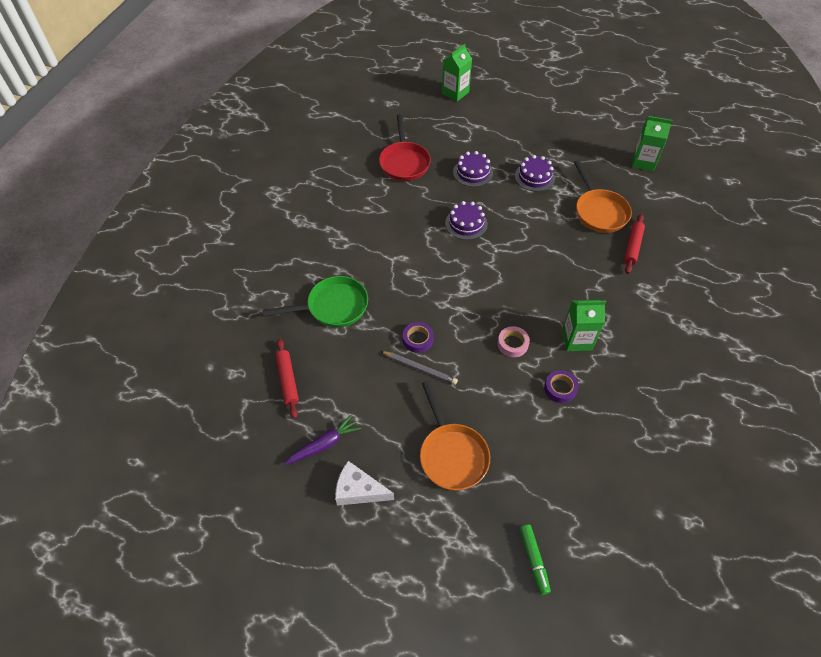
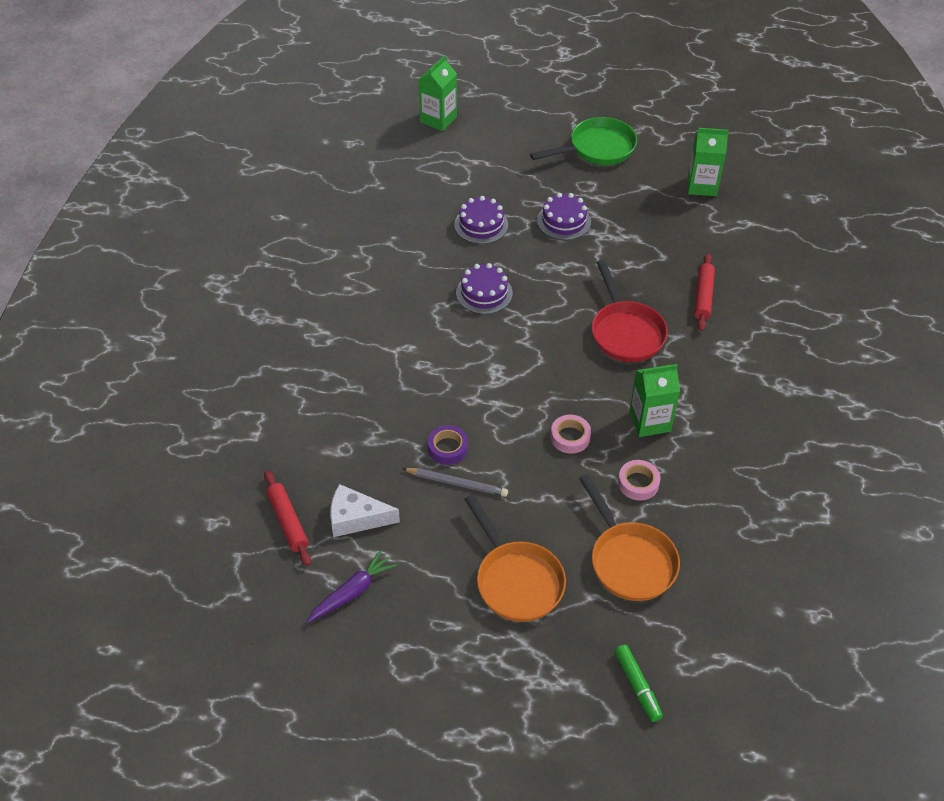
camera: 10 degrees left, 5 degrees down
green pan [263,276,368,327] -> green pan moved to [530,117,637,165]
white cheese [335,461,394,506] -> white cheese moved to [330,484,400,537]
red pan [379,114,431,181] -> red pan moved to [592,260,668,362]
purple tape [544,370,579,403] -> pink tape [618,460,660,501]
orange pan [574,160,632,233] -> orange pan moved to [579,474,680,601]

